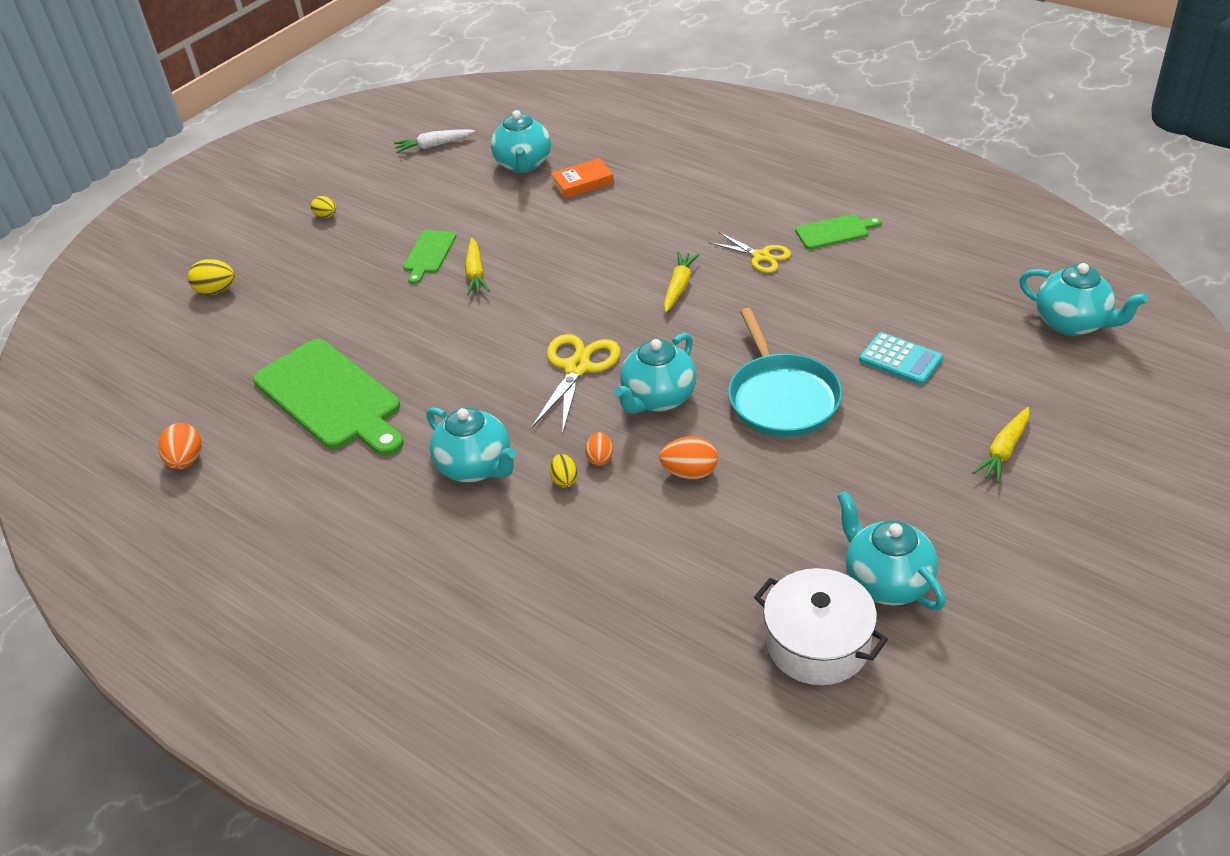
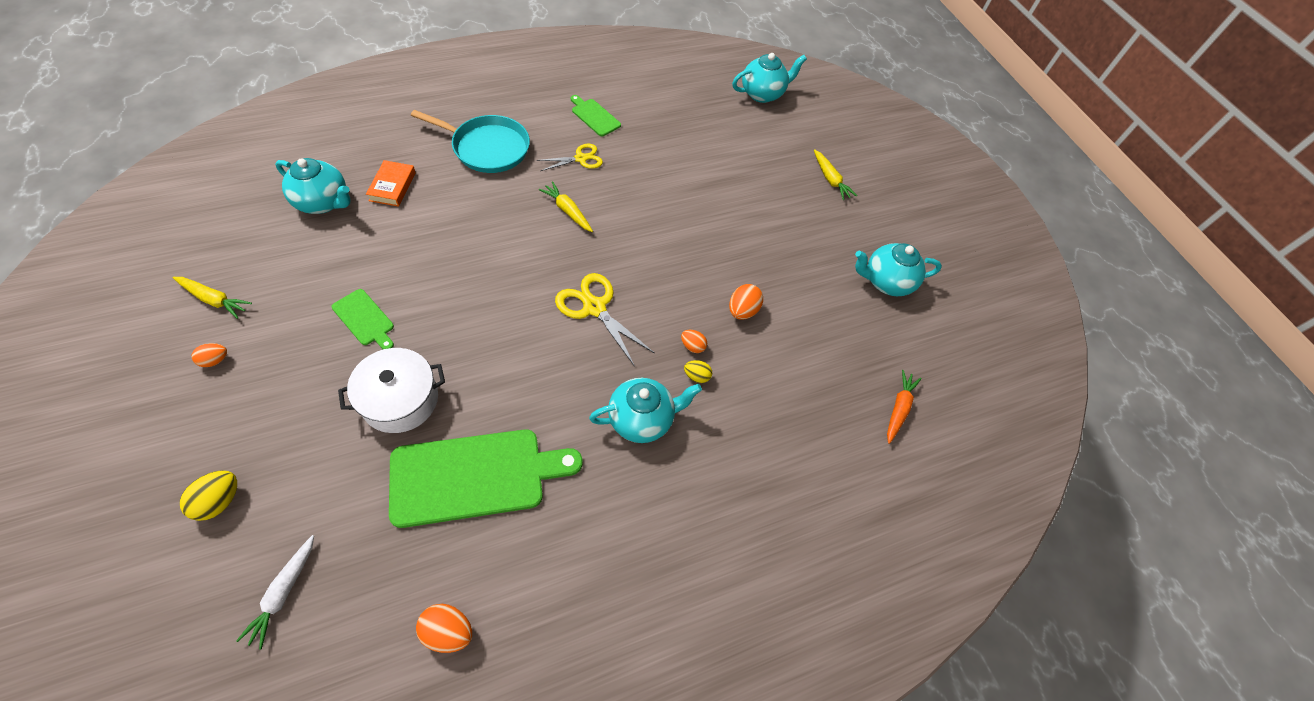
camera: 70 degrees left, 15 degrees up
yellow egg [311,196,336,218] -> orange egg [192,343,227,367]
white carrot [394,129,475,153] -> white carrot moved to [236,535,314,650]
yellow carrot [465,238,490,295] -> yellow carrot moved to [172,277,252,319]
turquoise teapot [614,333,696,414] -> none
turquoise pan [728,308,843,437] -> turquoise pan moved to [411,110,530,173]
white pot [754,568,888,685] -> white pot moved to [338,348,445,433]
green cutting board [795,214,882,249] -> green cutting board turned 60 degrees counterclockwise [571,95,621,136]
turquoise calculator [859,332,943,385] -> none
none -> orange carrot [887,370,922,444]

